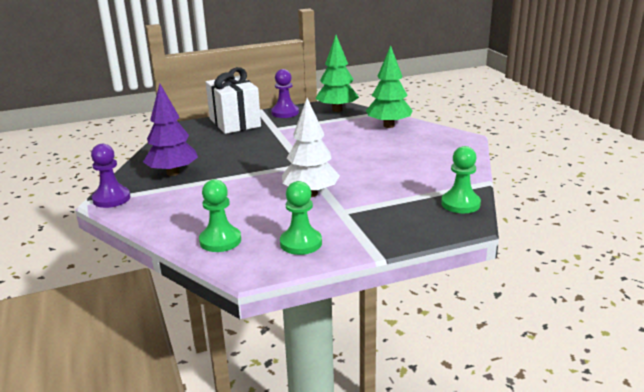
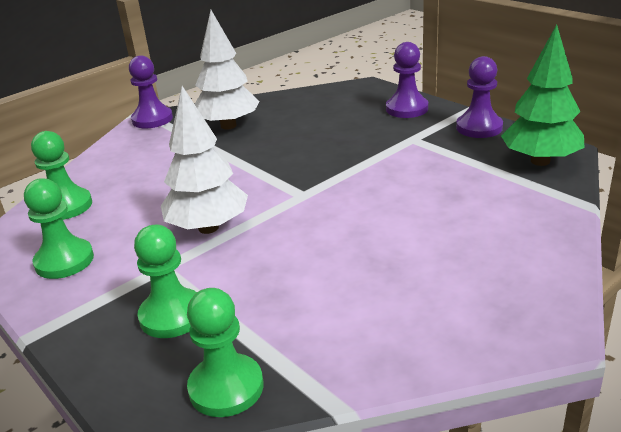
camera: 70 degrees right, 5 degrees up
purple tree [143,84,198,176] -> white tree [195,10,260,130]
white gift [206,67,261,134] -> purple pawn [386,42,428,118]
green tree [366,45,413,128] -> none
none -> green pawn [134,225,197,338]

